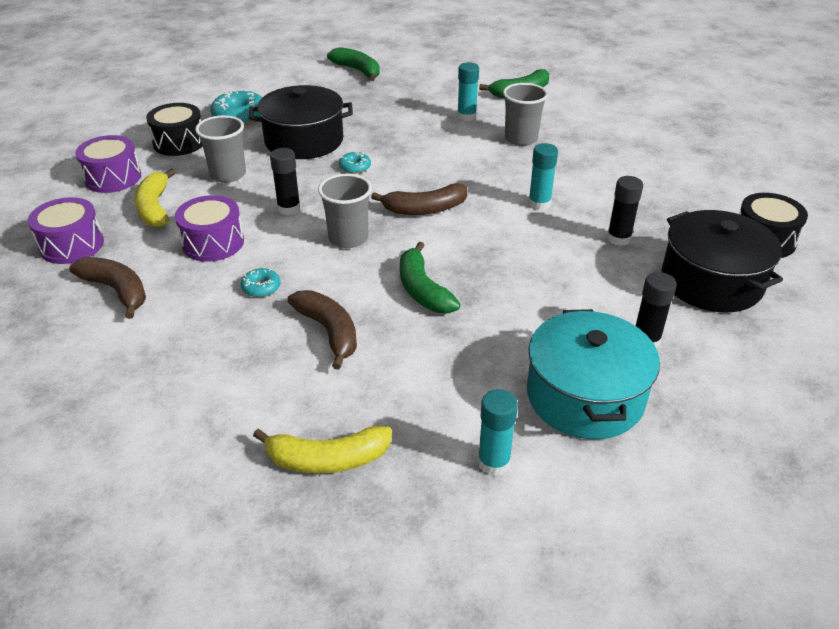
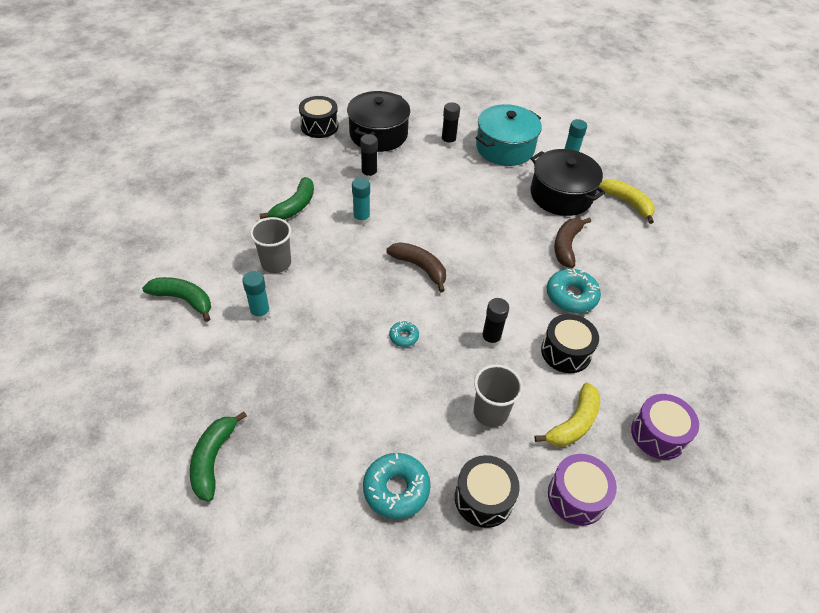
camera: 130 degrees left, 10 degrees up
brown banana [69,257,146,319] -> none
purple drum [175,195,244,262] -> black drum [541,314,599,373]
turquoise donut [241,268,281,297] -> turquoise donut [547,269,601,313], size x1.90
black pot [249,85,353,159] -> black pot moved to [531,149,606,216]
grey cup [318,174,372,248] -> none
green banana [400,242,461,313] -> green banana moved to [259,177,314,220]

